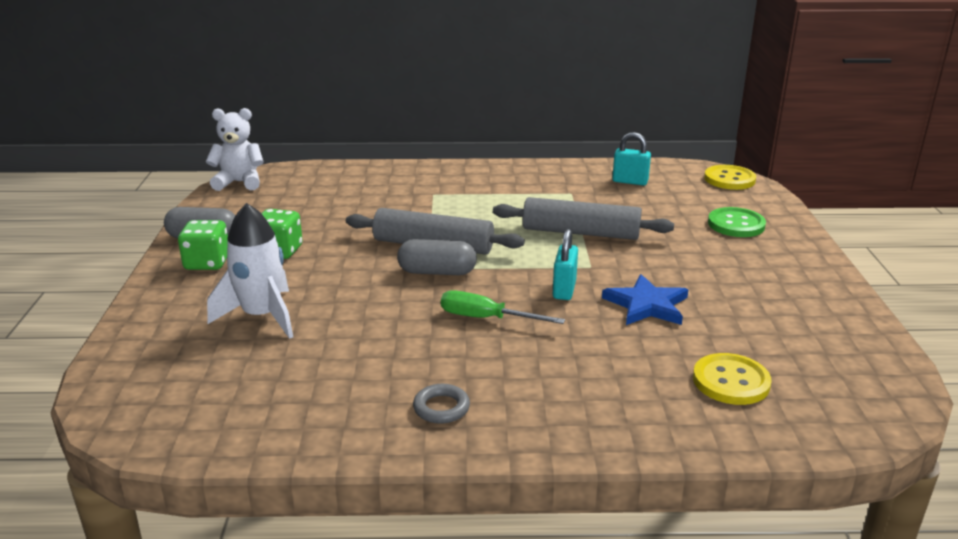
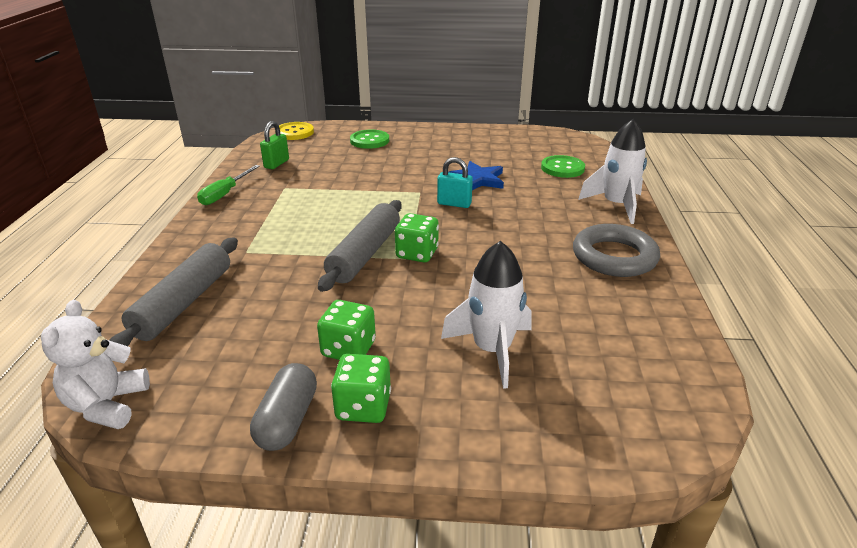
camera: 85 degrees left, 5 degrees up
grey capsule [397,239,477,275] -> green dice [395,213,439,262]
grey ring [413,384,470,424] -> grey ring [573,224,660,277], size x2.09
green screwdriver [441,290,565,324] -> green screwdriver moved to [197,165,260,205]
grey rolling pin [493,197,674,240] -> grey rolling pin moved to [109,237,238,346]
turquoise padlock [612,132,651,186] -> green padlock [260,121,289,169]
yellow button [693,353,771,405] -> green button [541,155,585,178]
none -> white rocket [578,119,647,224]

